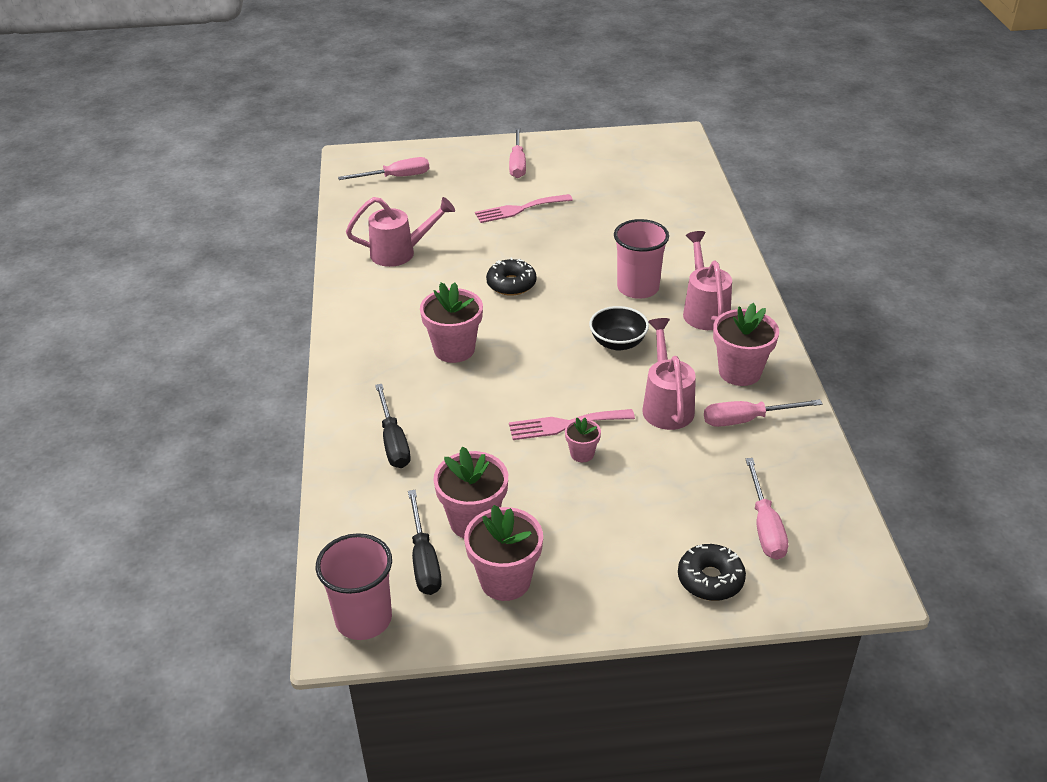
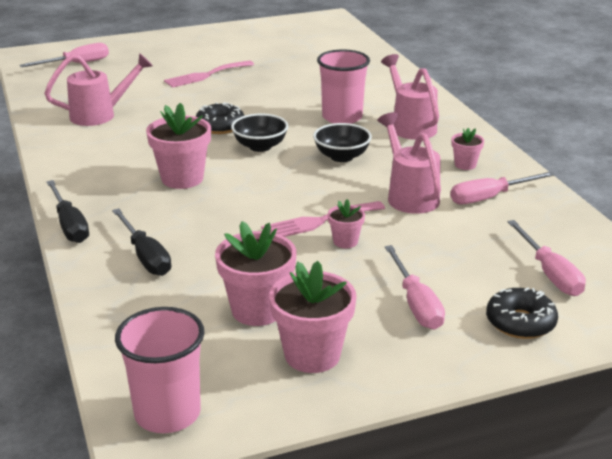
camera: 15 degrees left, 10 degrees down
black screwdriver [408,490,442,595] -> black screwdriver moved to [46,180,89,243]
pink screwdriver [509,128,526,178] -> pink screwdriver moved to [385,245,445,330]
pink flower pot [713,303,779,386] -> pink flower pot [452,128,484,170], size x0.52
none -> black bowl [231,114,288,152]

